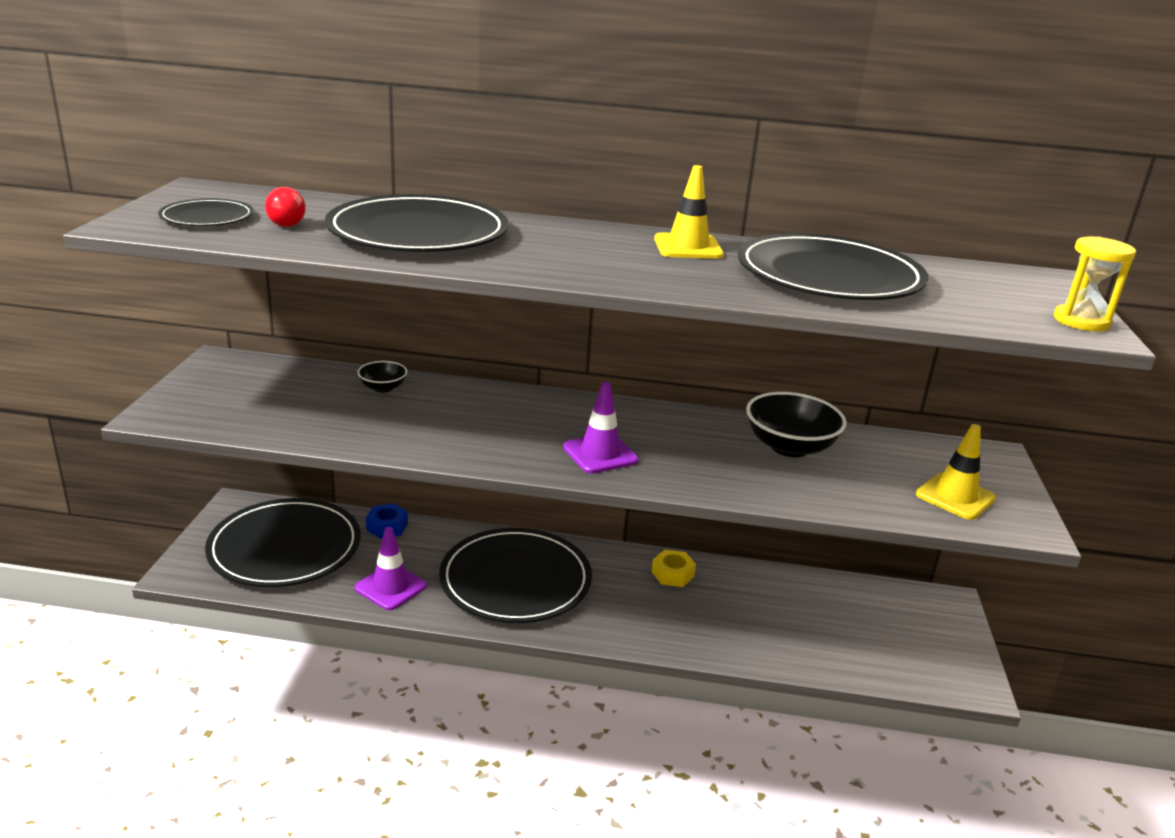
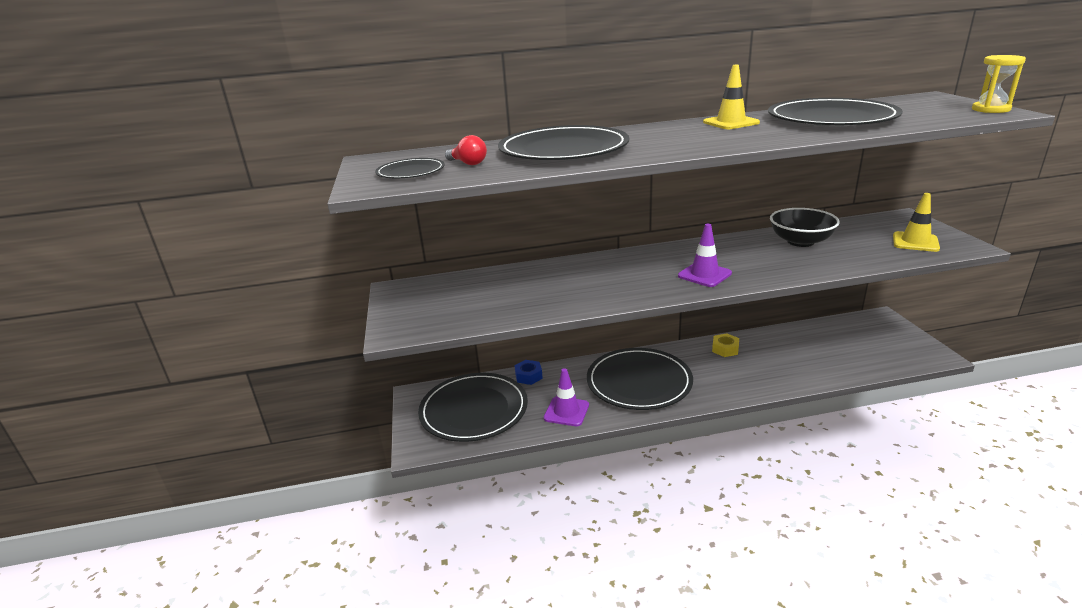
camera: 15 degrees left, 0 degrees up
black bowl [357,361,407,393] -> none

